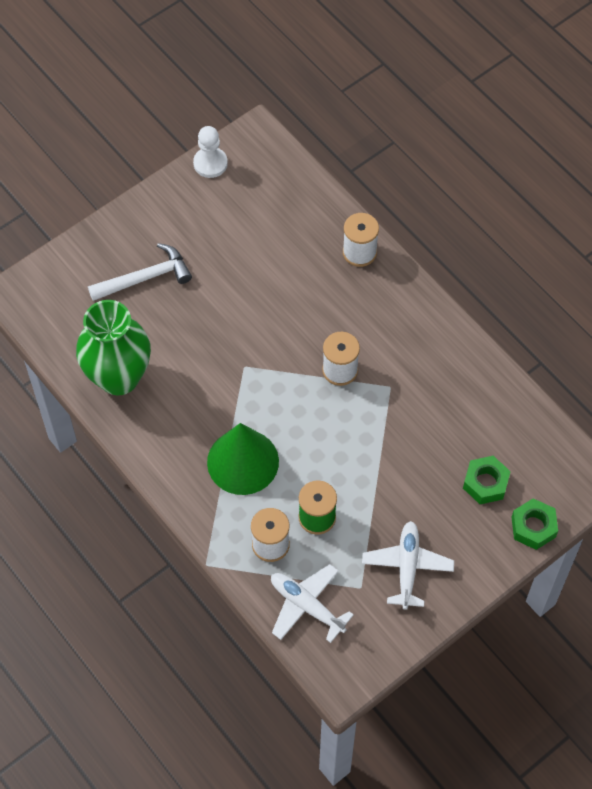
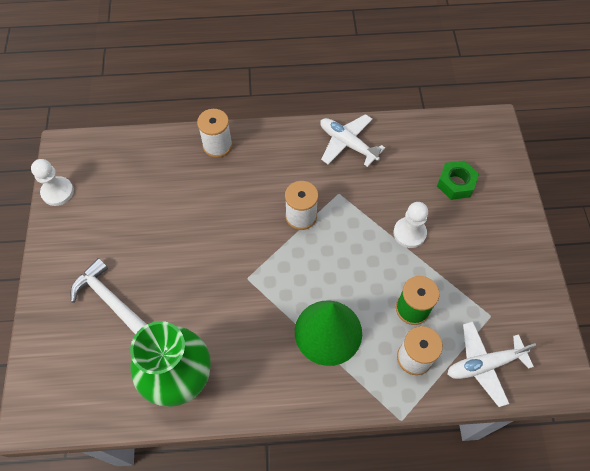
camera: 55 degrees left, 0 degrees up
white hammer [88,243,192,301] -> white hammer turned 60 degrees counterclockwise [71,258,147,334]
white plane [362,521,454,610] -> white plane moved to [320,114,385,167]
green nut [511,498,558,550] -> none
none -> white pawn [393,202,428,248]

